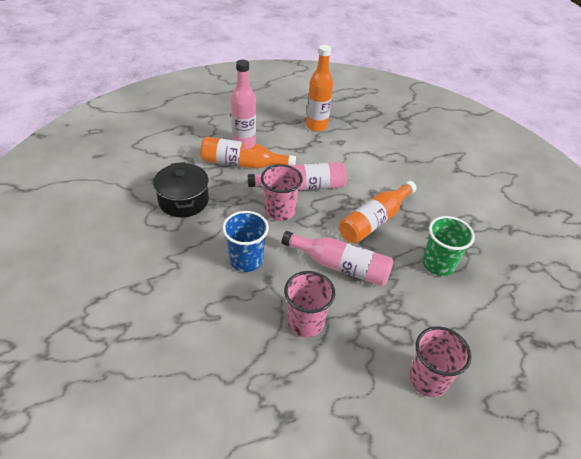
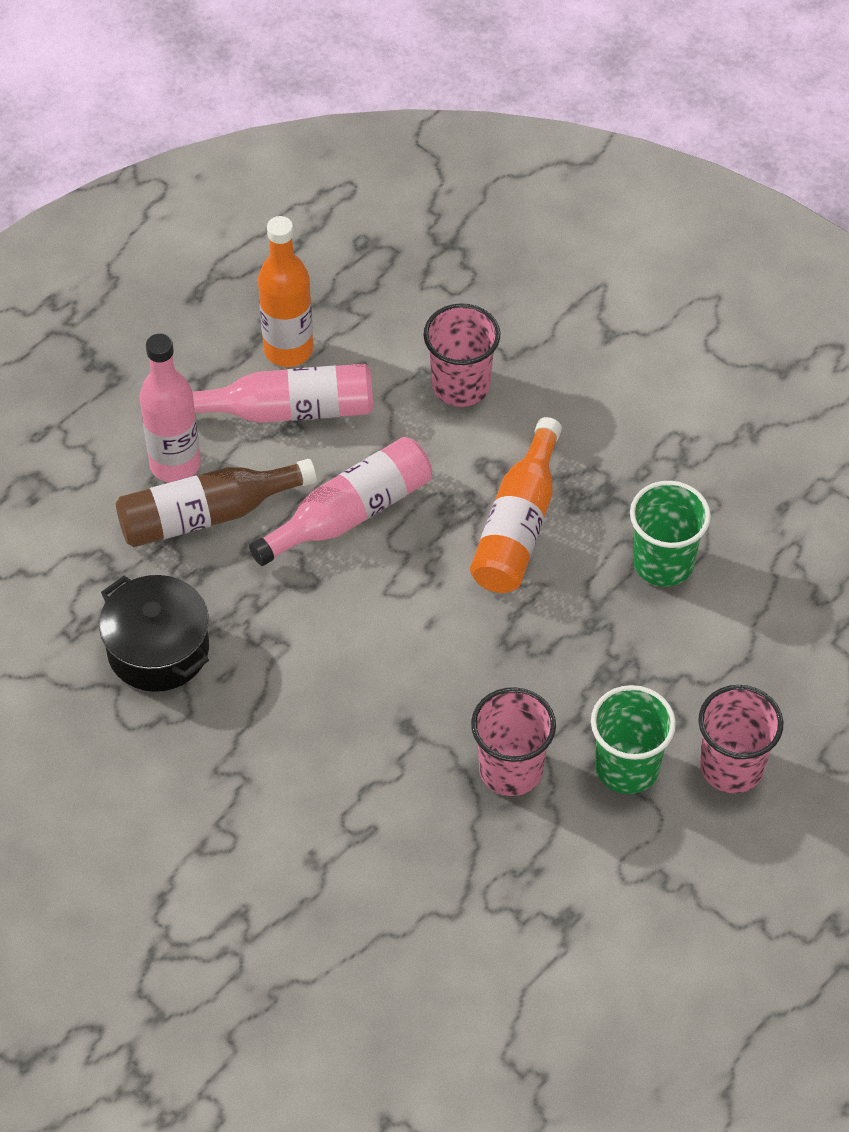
camera: 25 degrees left, 10 degrees up
orange bottle [200,137,296,169] -> brown bottle [116,459,317,547]
blue cup [222,211,269,272] -> none
pink cup [261,164,303,221] -> pink cup moved to [423,303,500,407]
pink bottle [282,231,394,286] -> pink bottle moved to [193,364,373,423]
none -> green cup [591,685,676,794]

